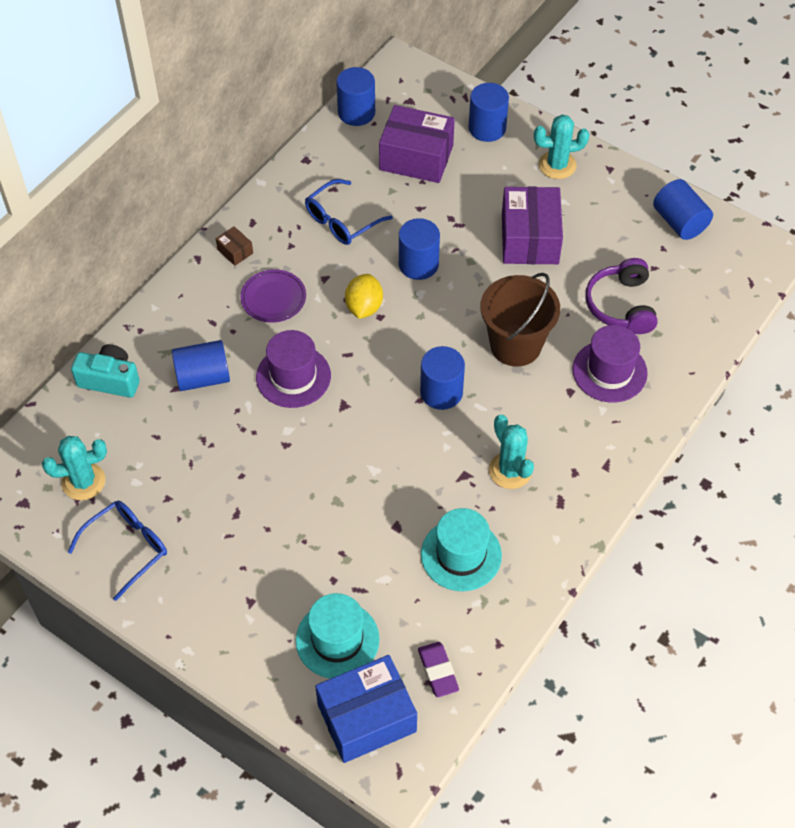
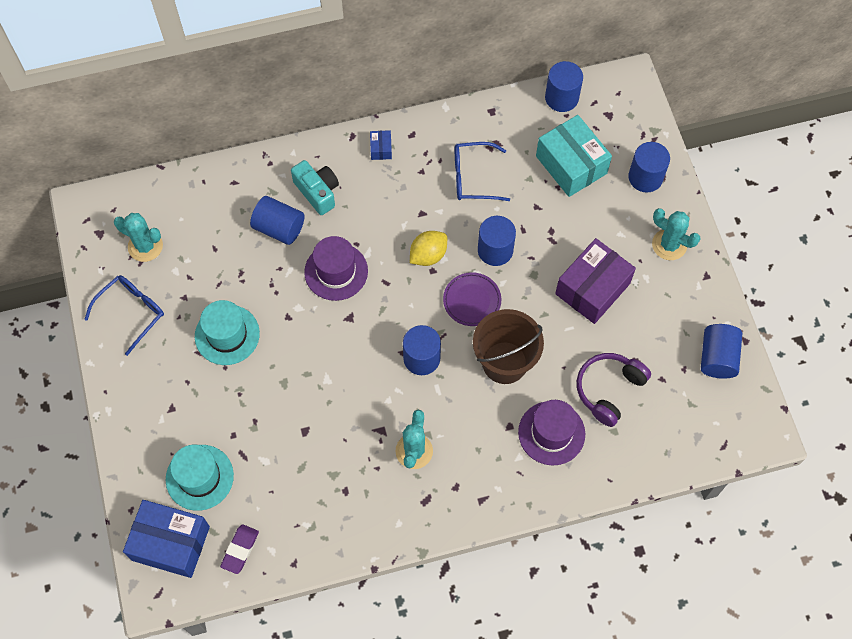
camera: 40 degrees right, 10 degrees up
blue glasses [68,501,167,601] -> blue glasses turned 45 degrees counterclockwise [84,275,164,356]
turquoise camera [71,344,140,398] -> turquoise camera moved to [291,160,339,215]
brown box [216,226,253,266] -> blue box [370,130,392,160]
purple plate [240,269,306,323] -> purple plate moved to [443,272,501,326]
purple box [379,105,455,183] -> turquoise box [536,115,612,197]
turquoise hat [421,508,502,591] -> turquoise hat moved to [195,300,260,365]

